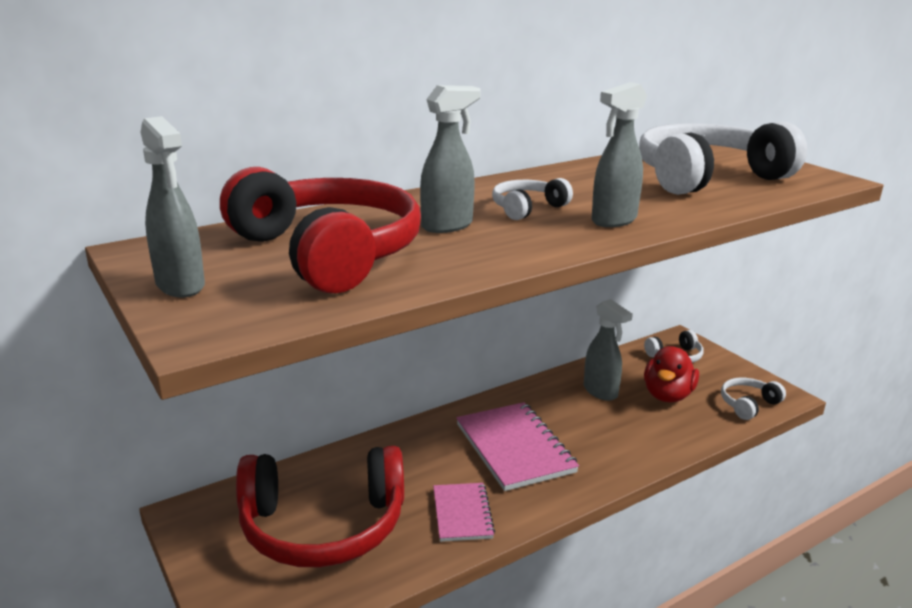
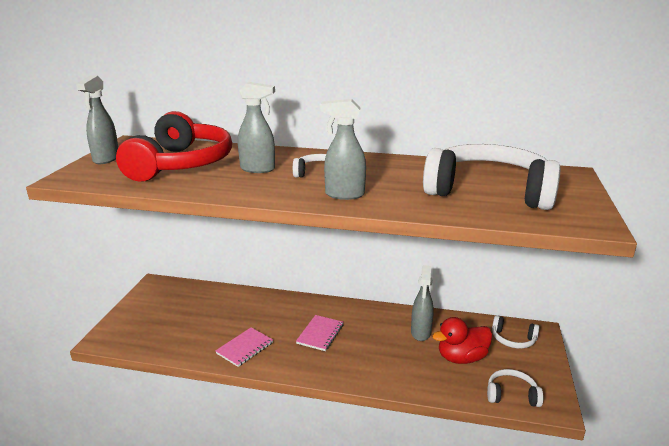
camera: 45 degrees right, 0 degrees up
red headphones [236,446,404,567] -> none
pink notebook [456,402,579,491] -> pink notebook [296,315,343,351], size x0.59

